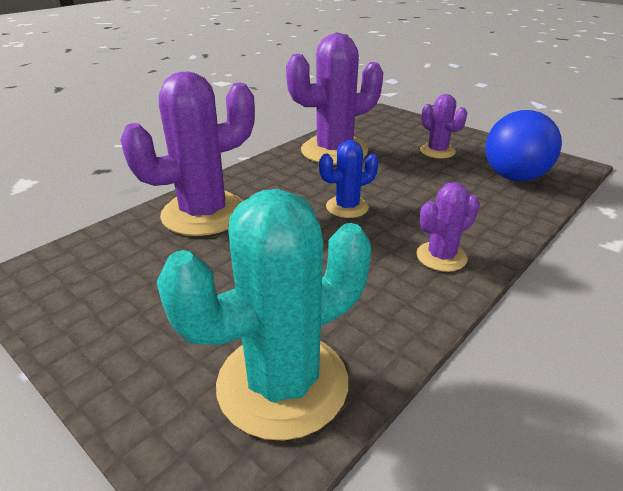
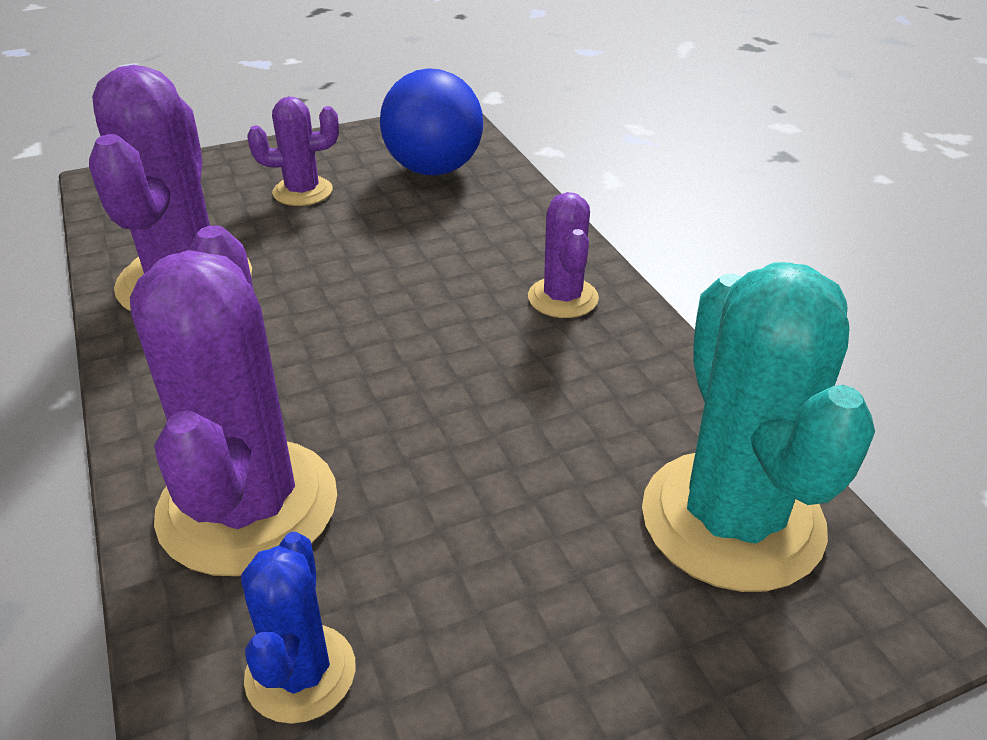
camera: 65 degrees left, 5 degrees up
blue cactus [319,140,379,218] -> blue cactus moved to [241,532,356,724]

